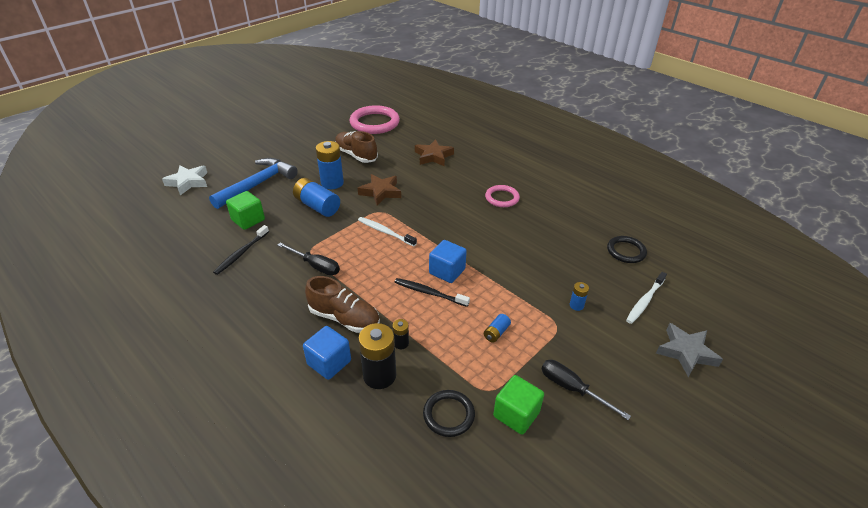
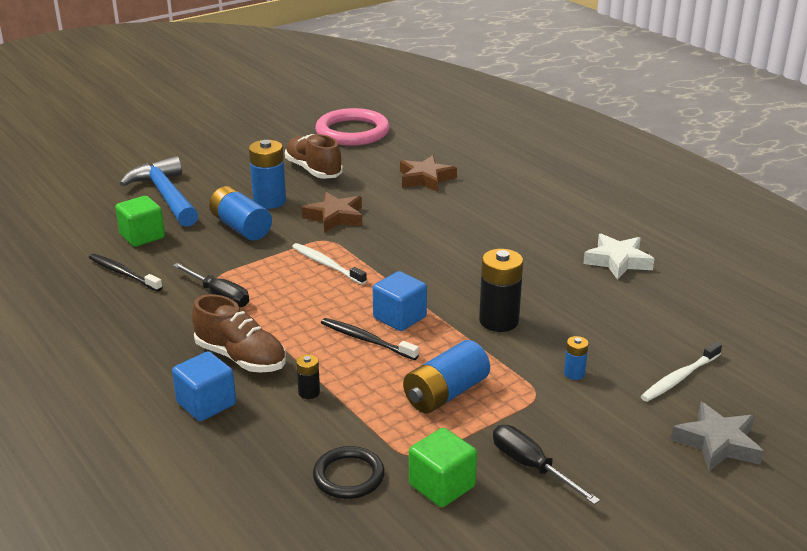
camera: 10 degrees right, 10 degrees down
white star [162,165,207,195] -> white star moved to [583,234,654,280]
blue hammer [209,158,298,209] -> blue hammer turned 75 degrees counterclockwise [120,156,198,227]
black toothbrush [213,225,269,275] -> black toothbrush turned 90 degrees clockwise [89,254,163,292]
black battery [358,323,396,389] -> black battery moved to [479,249,523,332]
blue battery [484,314,511,343] -> blue battery [403,340,490,413], size x2.03
pink ring [485,185,520,207] -> none
black ring [607,236,647,263] -> none

